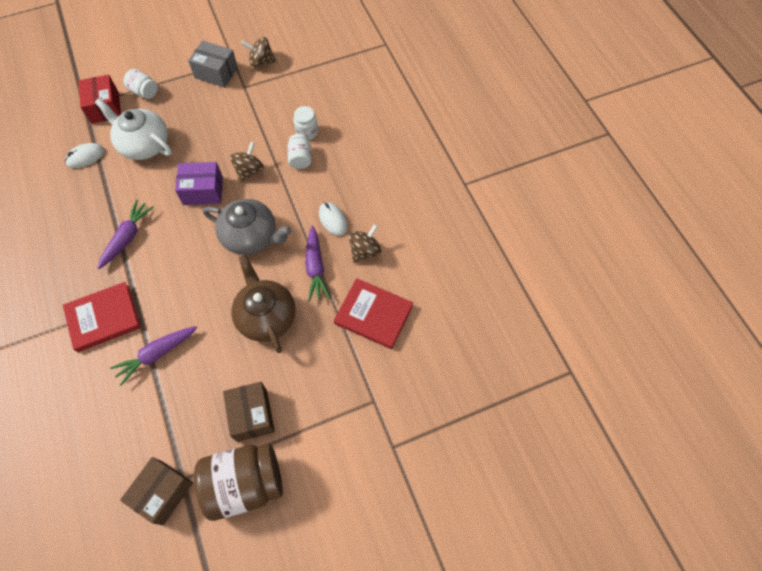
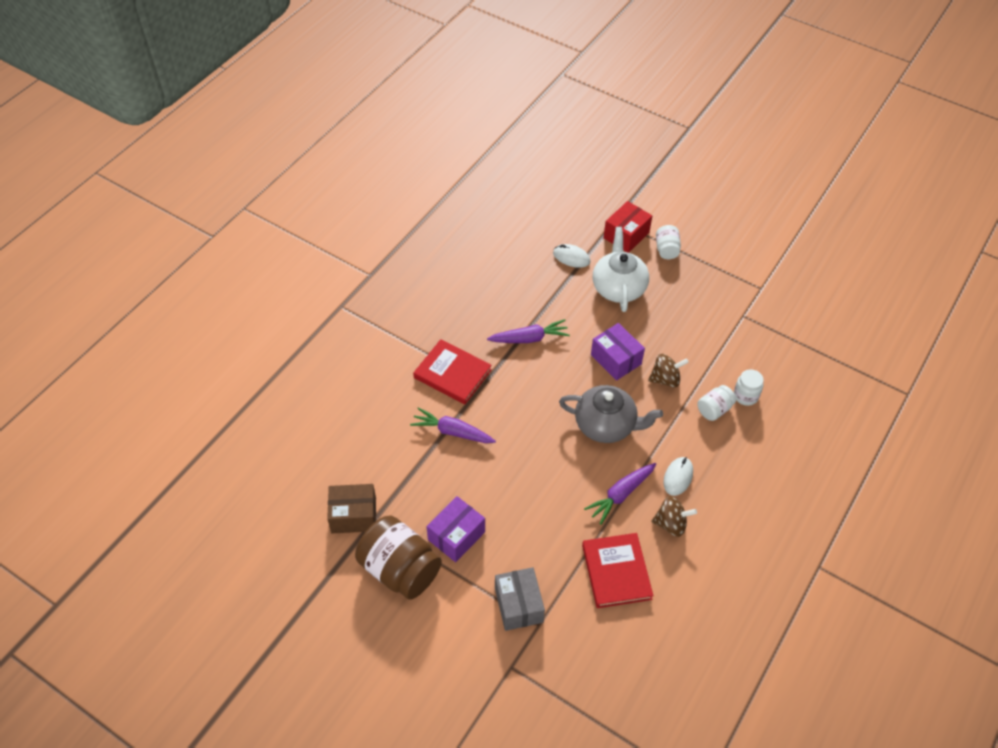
camera: 55 degrees right, 10 degrees down
grey box [188,41,238,88] -> grey box moved to [495,567,545,631]
grey teapot [203,199,291,255] -> grey teapot turned 60 degrees counterclockwise [559,385,663,443]
brown box [223,382,275,442] -> purple box [426,496,485,562]
brown teapot [231,255,295,353] -> none
brown spinning top [241,37,276,67] -> none

